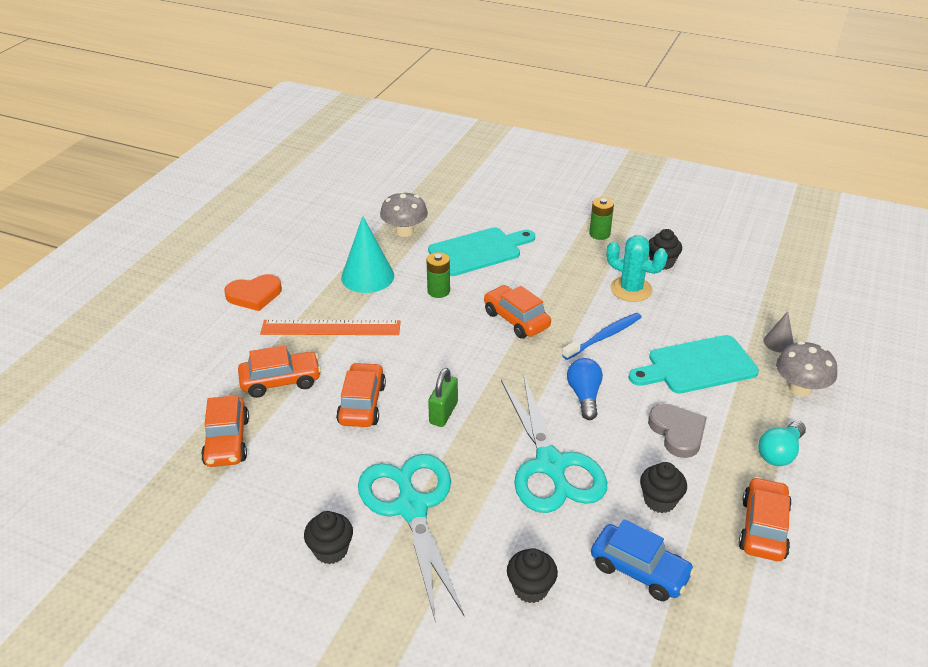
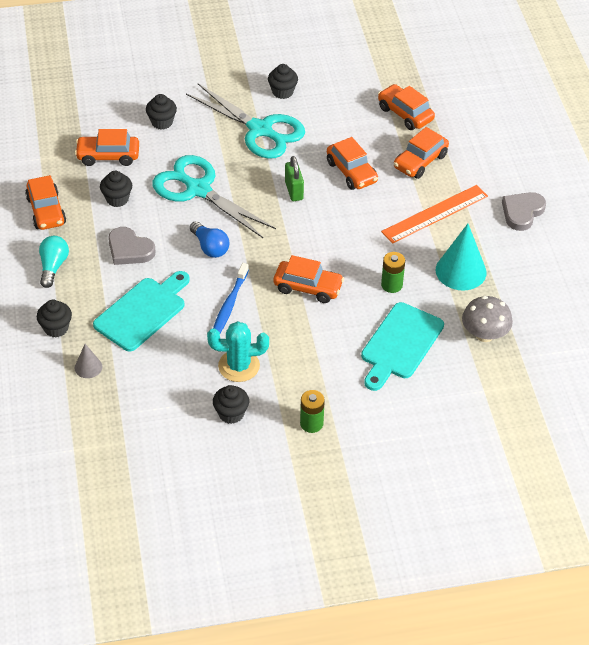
camera: 145 degrees right, 10 degrees up
orange heart [224,274,282,311] -> grey heart [502,192,546,231]
blue car [591,519,695,601] -> orange car [75,129,139,166]
grey mushroom [776,341,837,397] -> black cupcake [37,300,72,338]

